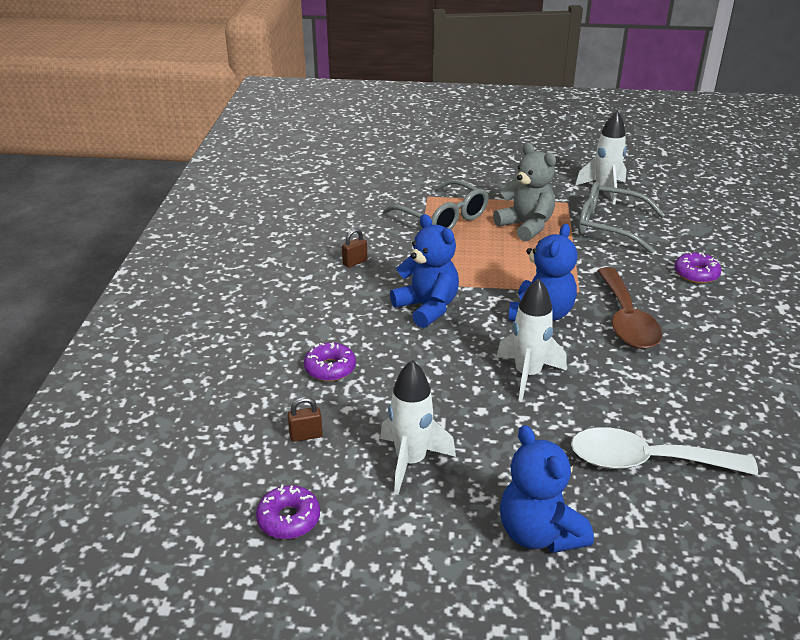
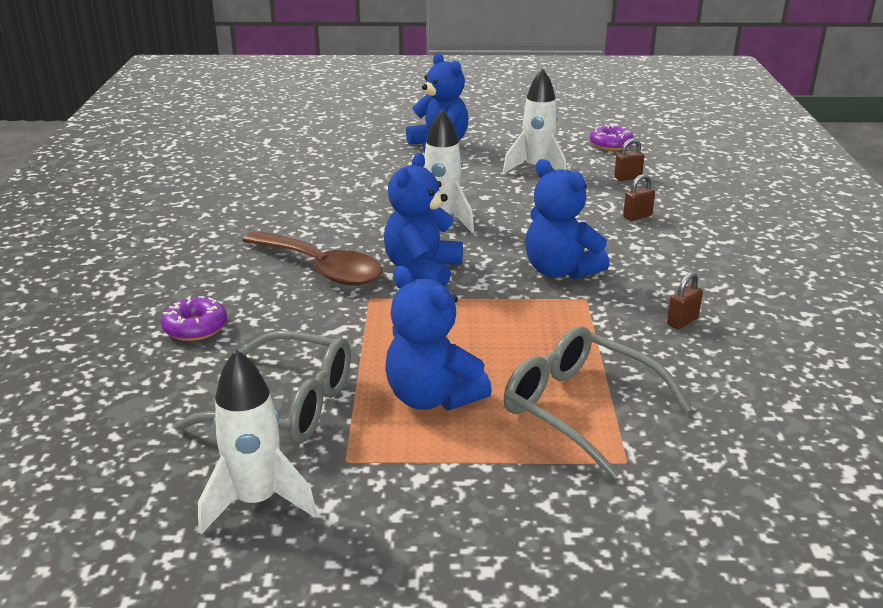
camera: 175 degrees right, 5 degrees down
purple donut [304,342,356,381] -> brown padlock [623,174,655,221]
grey teddy bear [493,142,556,241] -> blue teddy bear [385,266,492,410]
white spoon [571,427,758,475] -> none
brown spoon [597,267,662,349] -> brown spoon turned 135 degrees clockwise [243,231,382,286]

